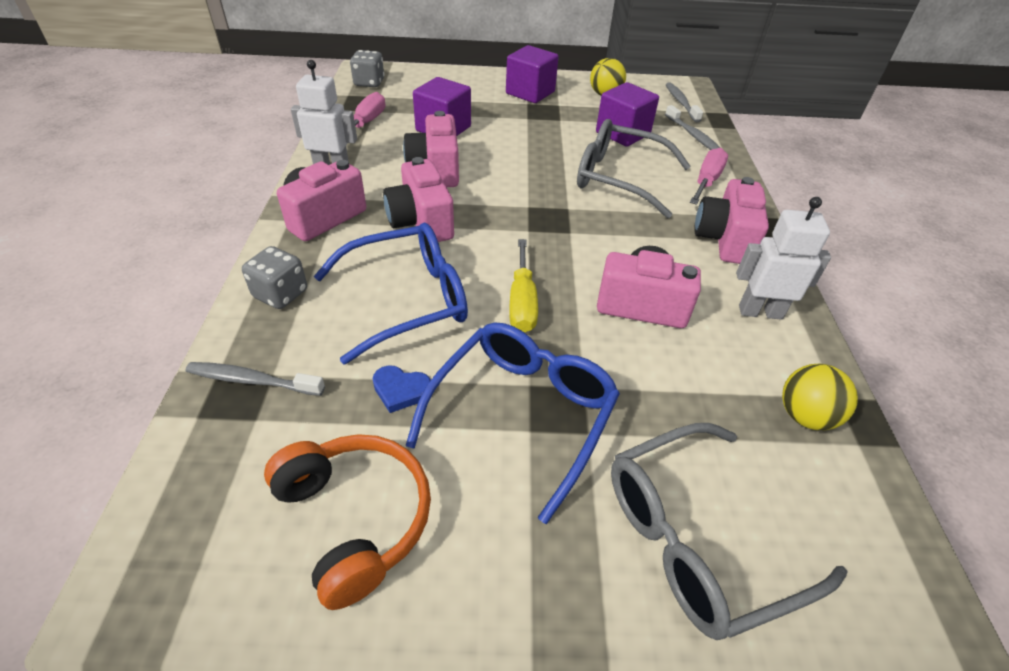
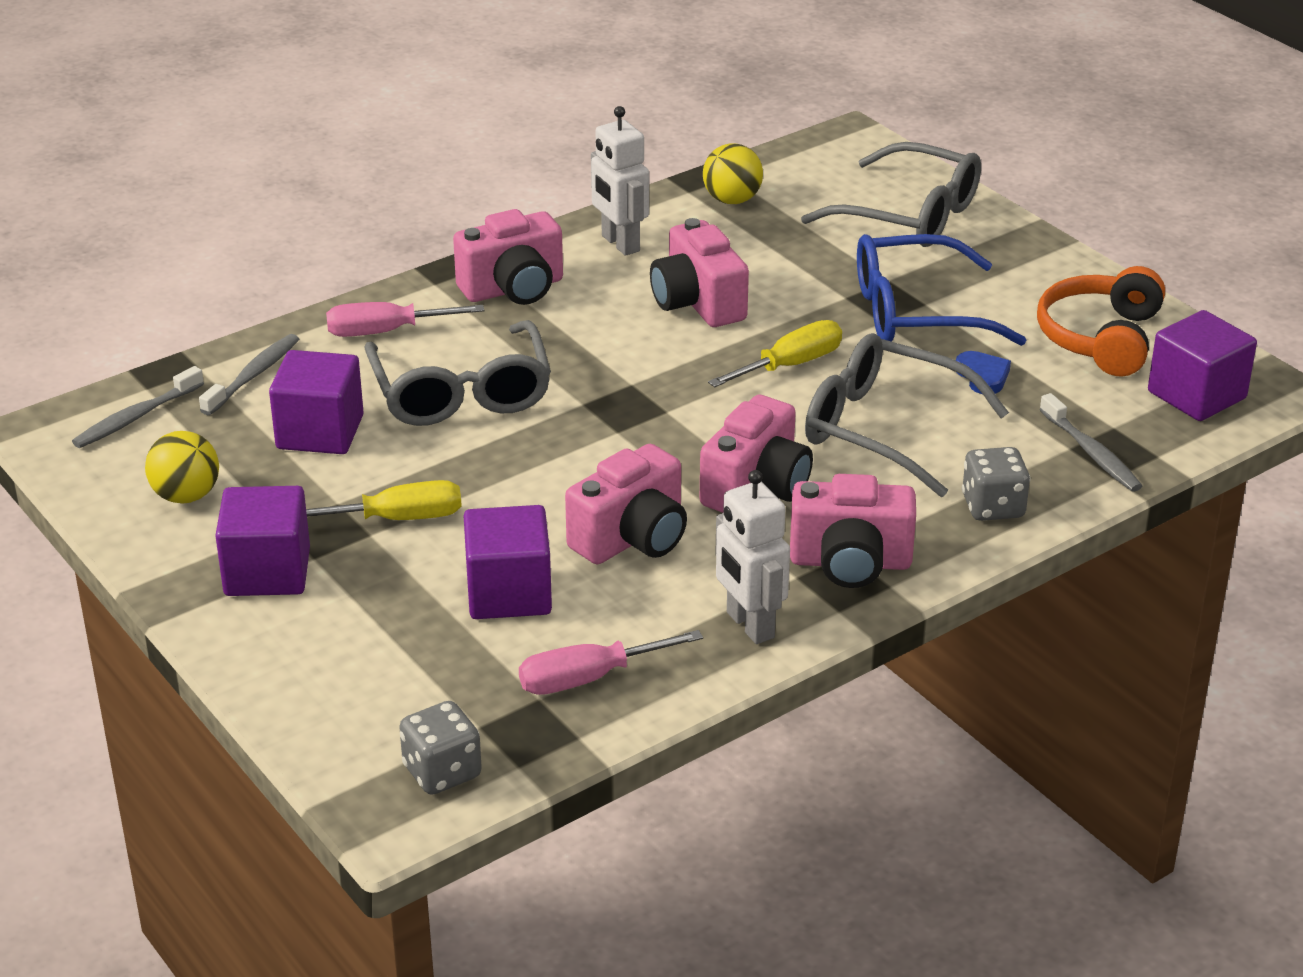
camera: 125 degrees left, 10 degrees down
blue glasses [314,223,468,365] -> grey glasses [805,333,1009,497]
none -> yellow screwdriver [306,480,462,520]
none -> purple cube [1148,310,1257,421]

